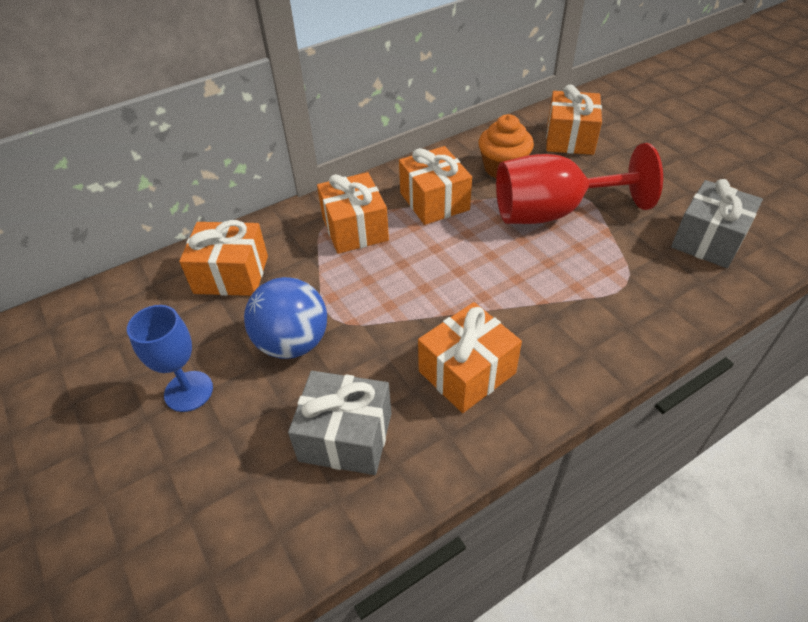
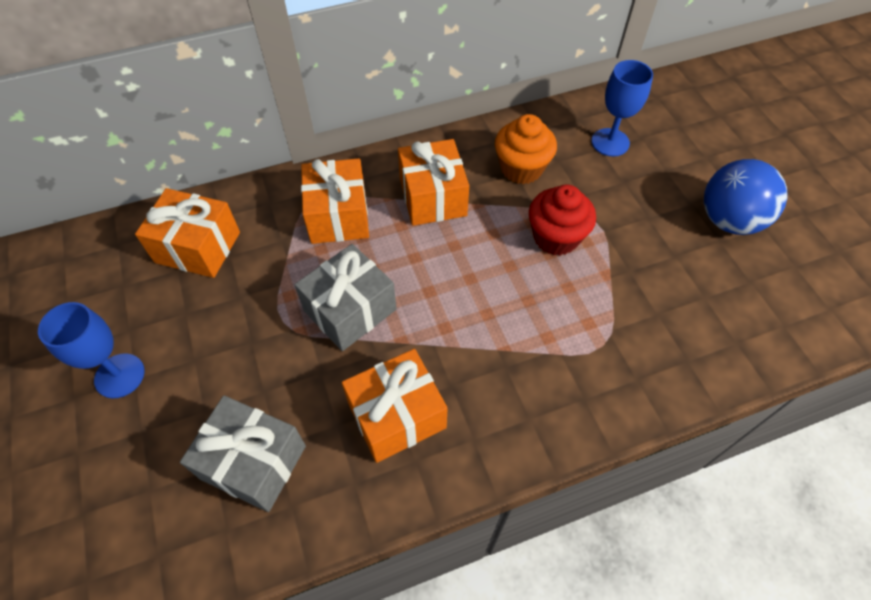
camera: 10 degrees right, 10 degrees up
blue ball [244,277,327,359] -> blue ball moved to [704,159,787,235]
red goblet [496,143,663,224] -> red cupcake [529,184,596,255]
orange gift [546,85,602,155] -> blue goblet [591,60,653,157]
grey gift [671,179,763,268] -> grey gift moved to [294,244,397,351]

